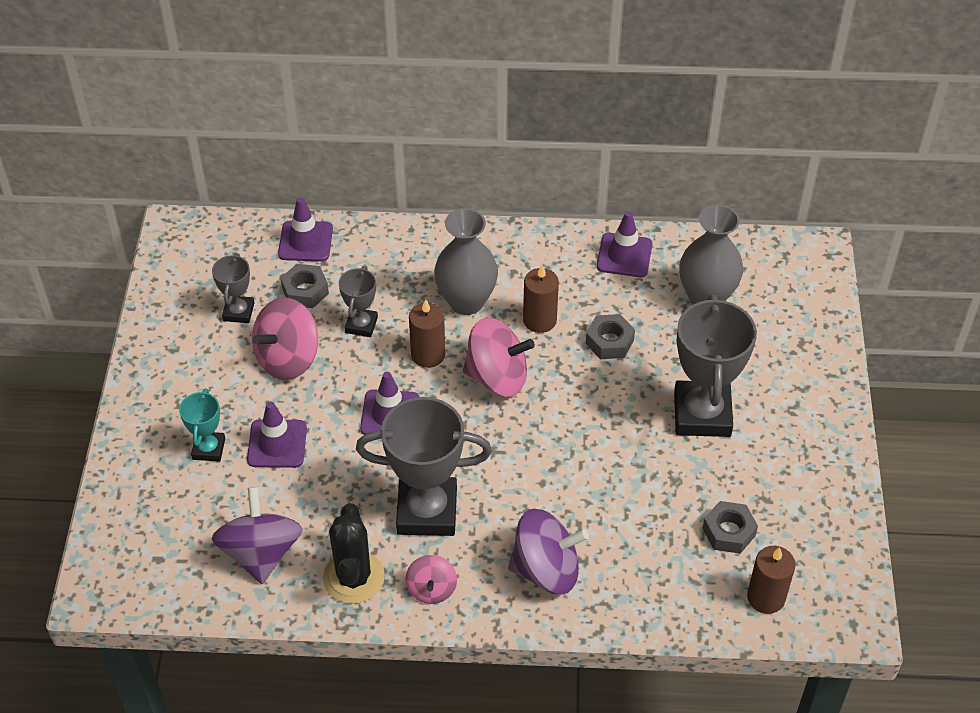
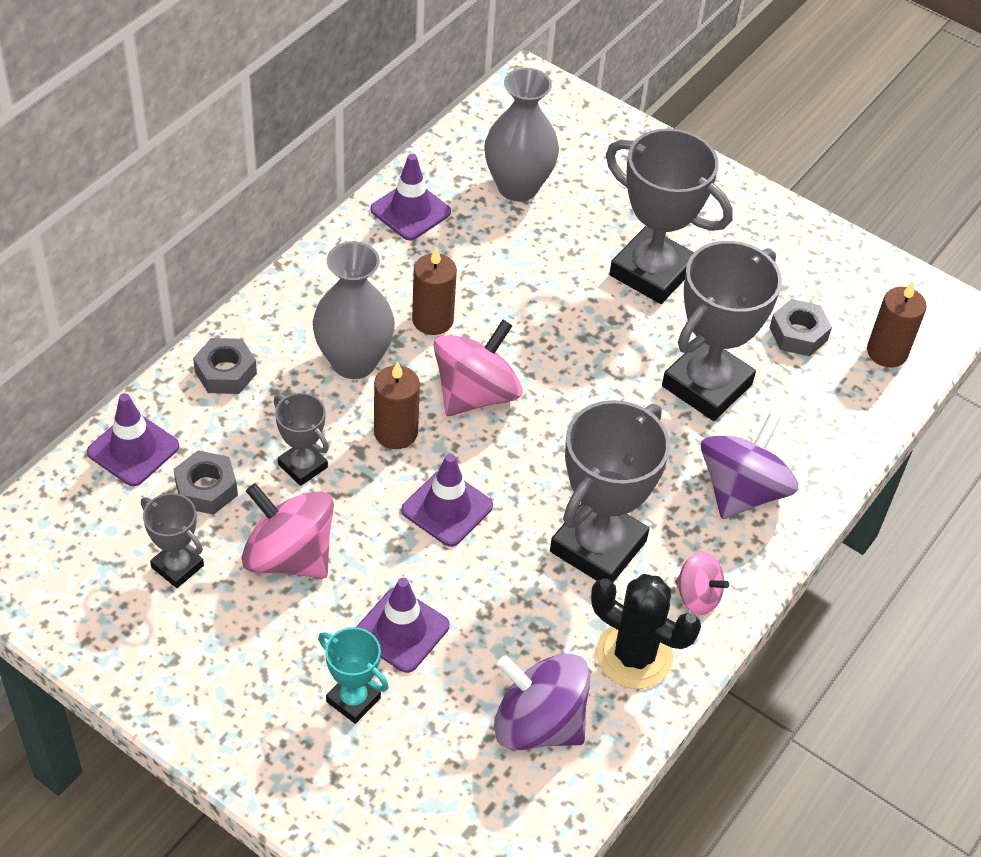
camera: 60 degrees left, 0 degrees up
pink spinning top [252,297,318,380] -> pink spinning top turned 135 degrees clockwise [242,483,334,578]
grey nut [586,314,635,359] -> grey nut moved to [193,338,257,394]
none -> grey trophy [662,241,782,421]

